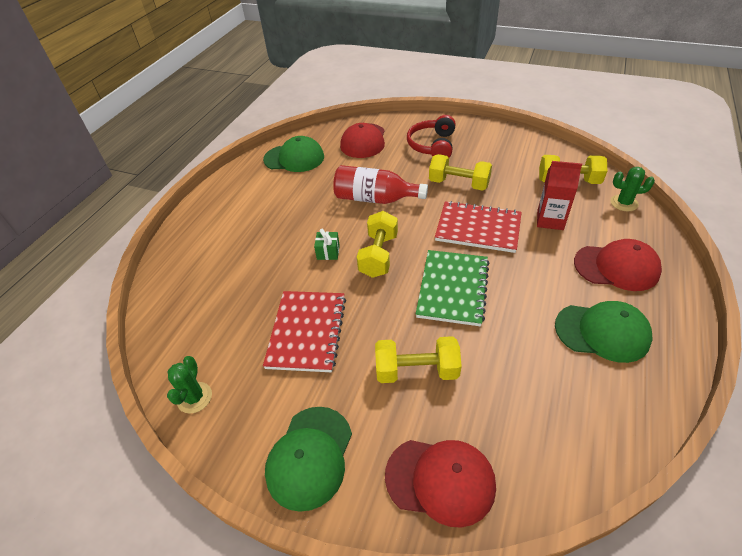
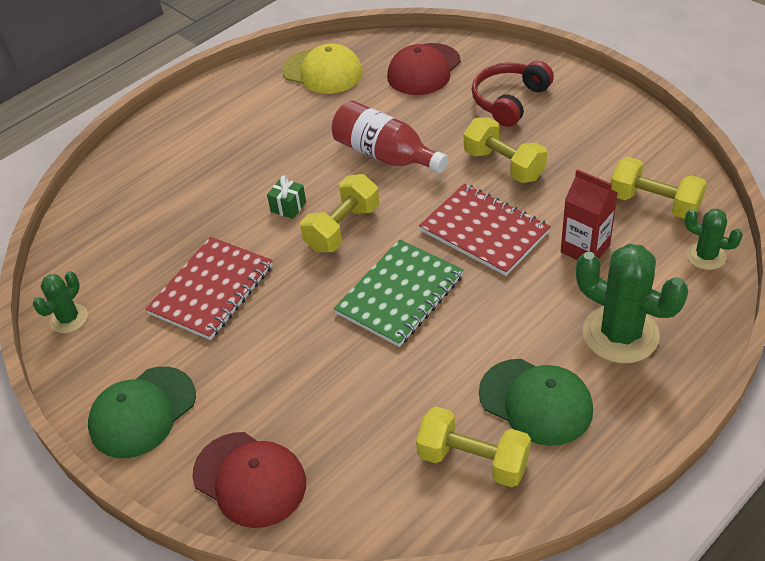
camera: 25 degrees right, 0 degrees up
green cap [263,136,324,172] -> yellow cap [282,43,363,94]
yellow dumbbell [375,336,462,383] -> yellow dumbbell moved to [416,407,531,487]
red cap [574,239,662,291] -> green cactus [576,244,689,364]

